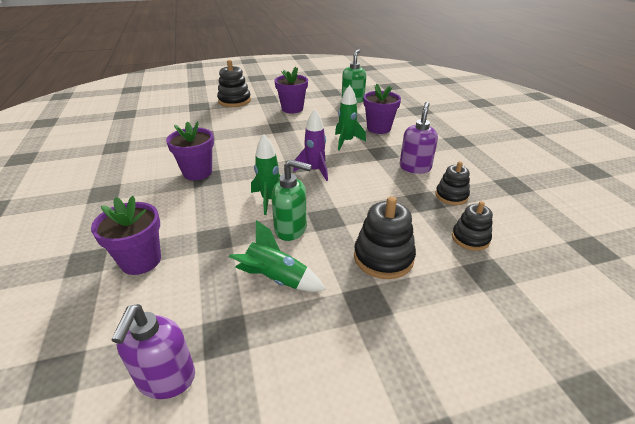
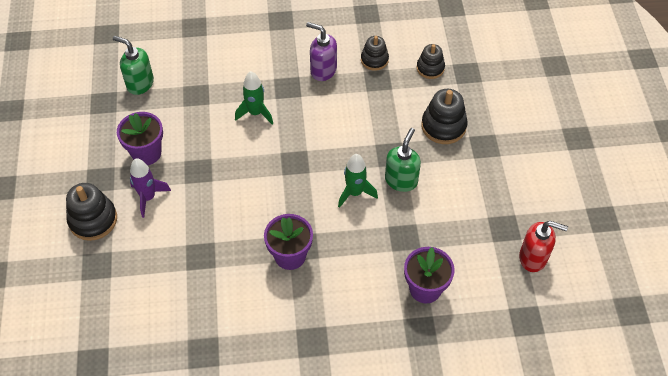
camera: 80 degrees left, 20 degrees up
purple soap dispenser [111,304,195,399] -> red soap dispenser [519,221,568,272]
green rocket [229,220,326,292] -> none
purple rocket [293,109,328,181] -> purple rocket moved to [130,159,171,218]
purple flower pot [363,83,401,134] -> none

